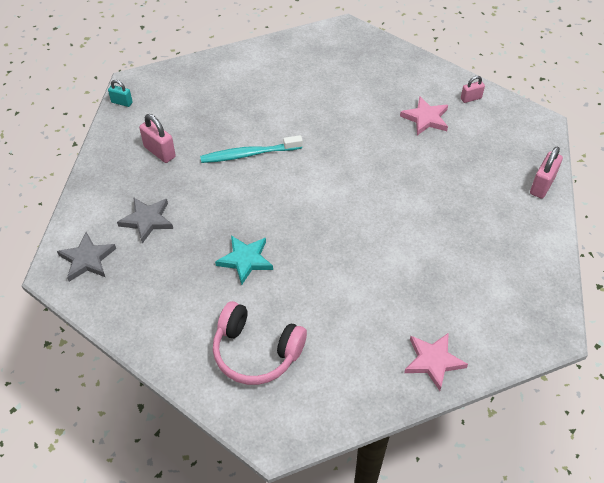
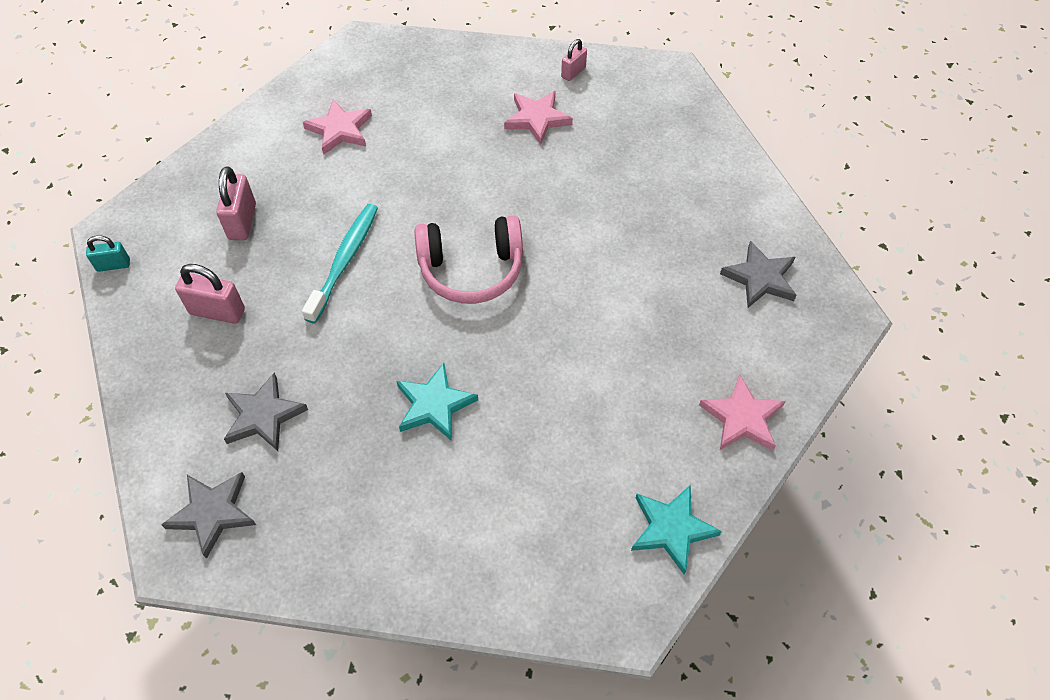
camera: 30 degrees left, 5 degrees up
turquoise toothbrush [200,135,303,163] -> turquoise toothbrush turned 150 degrees clockwise [302,204,378,323]
pink headphones [213,301,307,385] -> pink headphones moved to [414,215,523,304]
pink padlock [530,147,563,199] -> pink padlock moved to [216,166,256,240]
none -> pink star [303,99,372,155]
none -> turquoise star [631,485,722,575]
none -> grey star [720,241,797,308]

